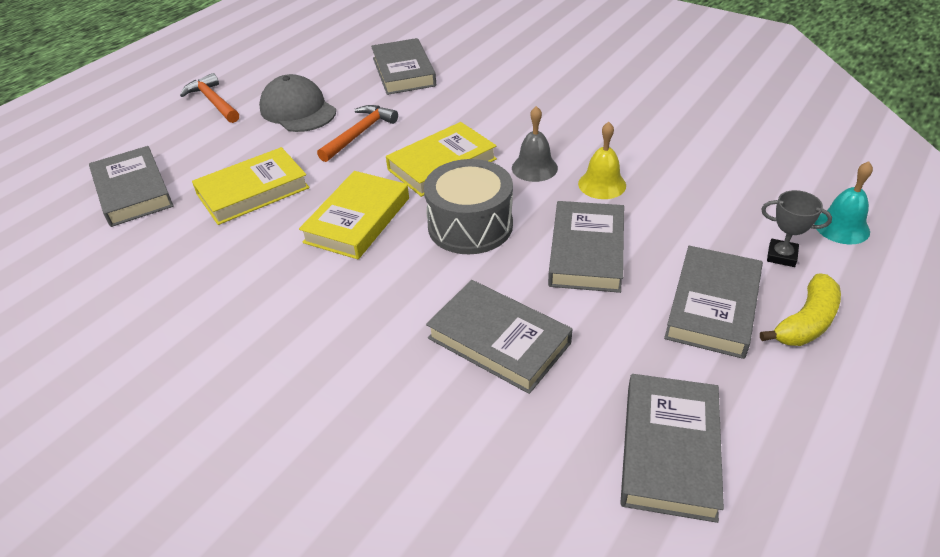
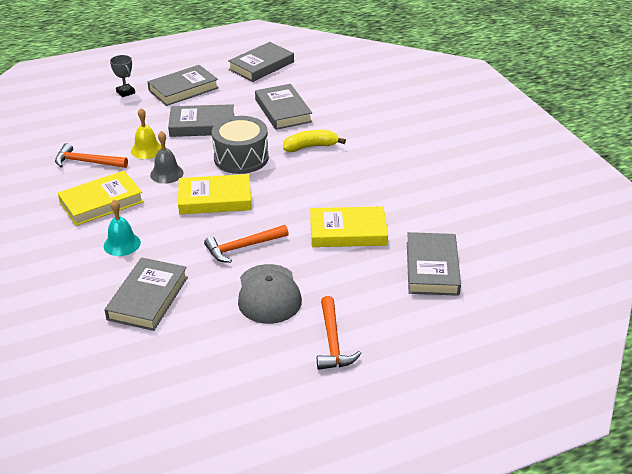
camera: 150 degrees left, 5 degrees down
yellow book [299,171,409,259] -> yellow book moved to [58,171,144,226]
grey book [548,201,624,293] -> grey book turned 45 degrees clockwise [168,104,234,137]
yellow banana [760,273,841,346] -> yellow banana moved to [283,130,346,152]
turquoise bell [814,161,873,244] -> turquoise bell moved to [104,199,141,256]
none -> orange hammer [55,143,128,168]

